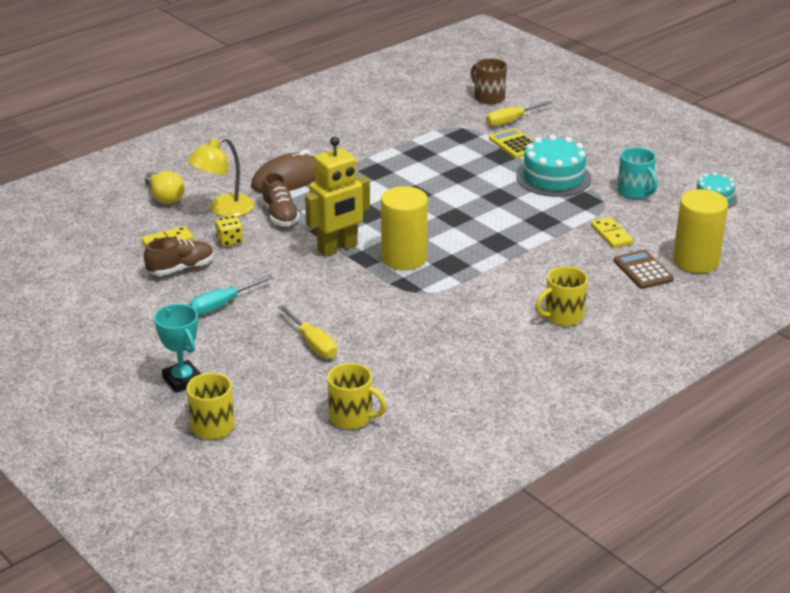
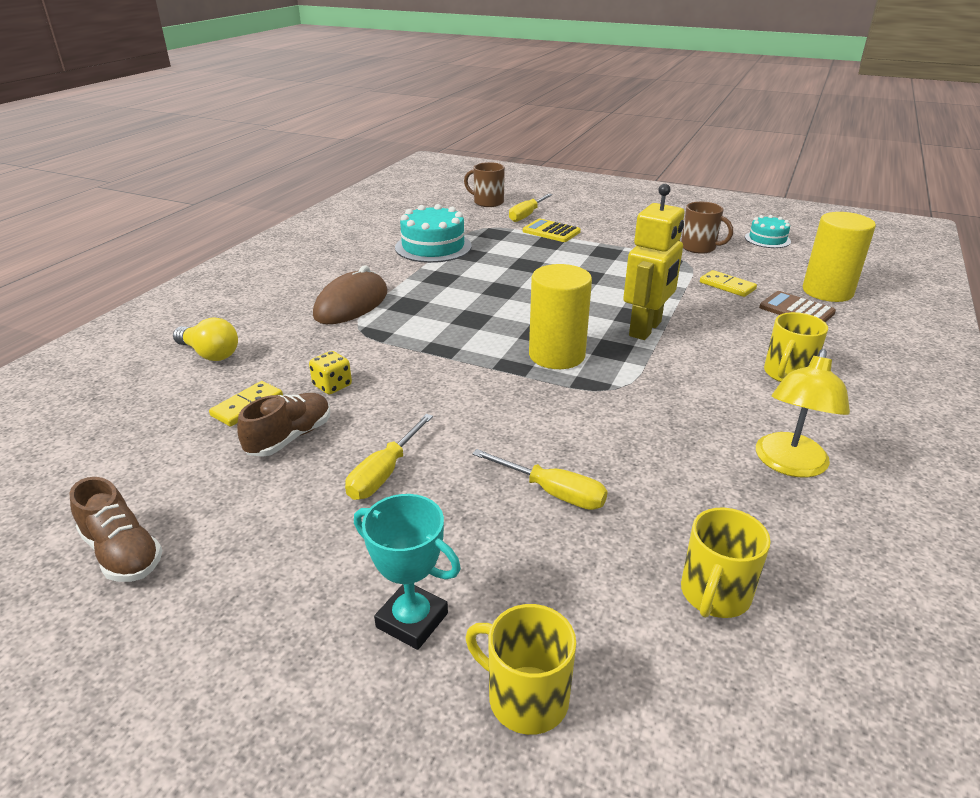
camera: 25 degrees left, 0 degrees up
yellow lamp [187,137,254,217] -> yellow lamp moved to [756,349,850,478]
turquoise screwdriver [189,275,274,315] -> yellow screwdriver [345,414,433,500]
brown shoe [261,172,300,226] -> brown shoe moved to [70,477,163,582]
yellow robot [305,137,370,256] -> yellow robot moved to [623,184,685,340]
yellow mug [327,363,387,429] -> yellow mug turned 120 degrees clockwise [681,508,771,618]
turquoise cake [516,135,592,197] -> turquoise cake moved to [395,204,472,263]
turquoise mug [617,147,658,199] -> brown mug [681,202,733,254]

